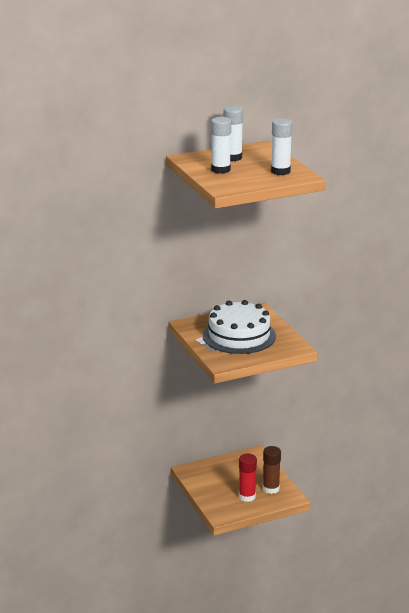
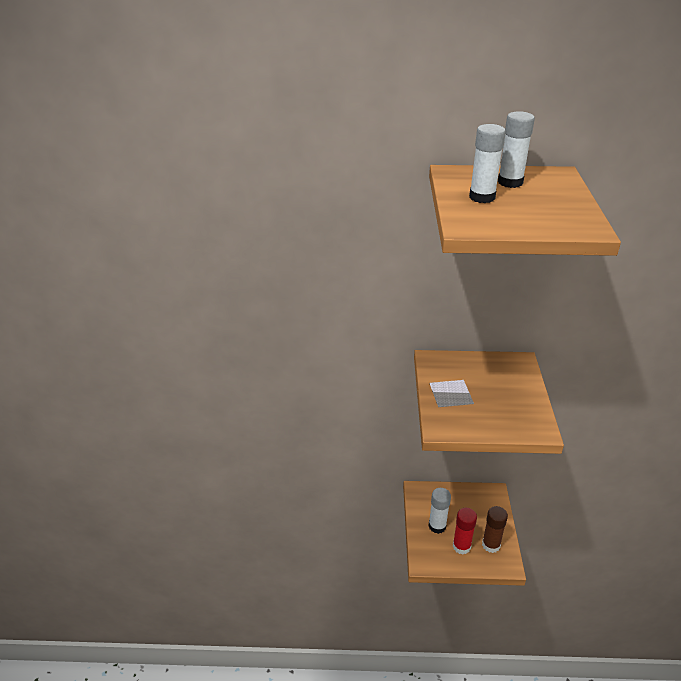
camera: 25 degrees right, 10 degrees up
white cake [203,300,276,354] -> none
white glue stick [271,118,293,175] -> white glue stick moved to [428,488,451,534]

